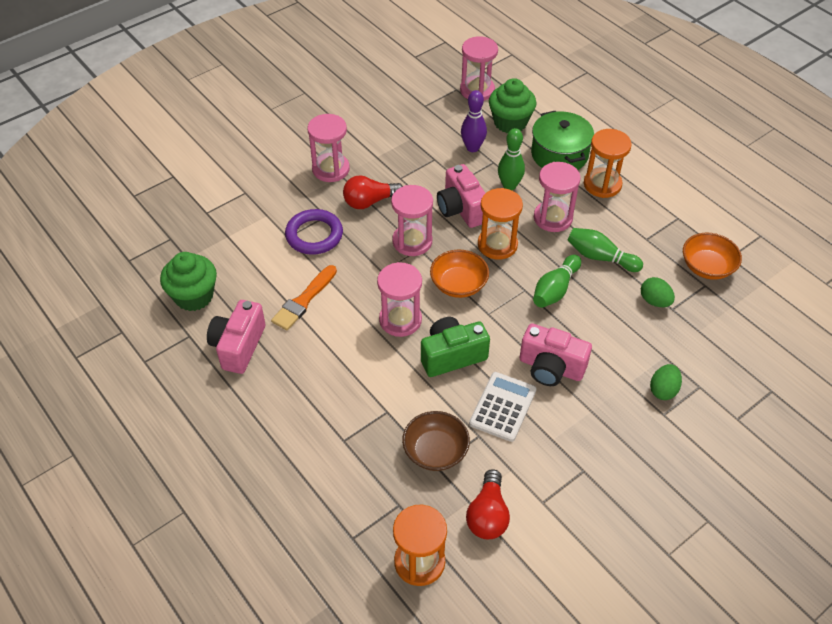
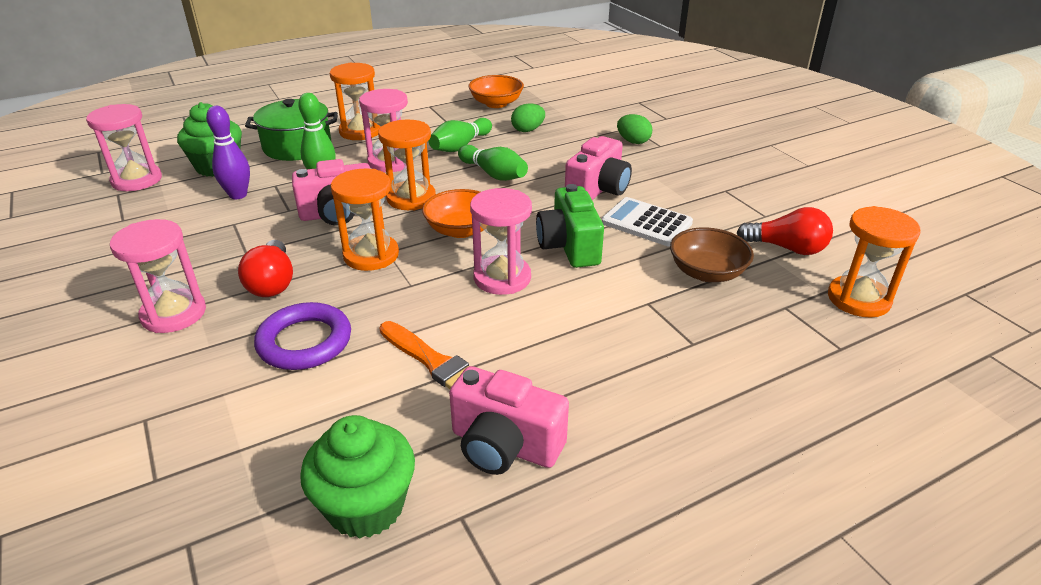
camera: 80 degrees left, 15 degrees down
pink hourglass [391,185,433,256] -> orange hourglass [330,169,399,271]

